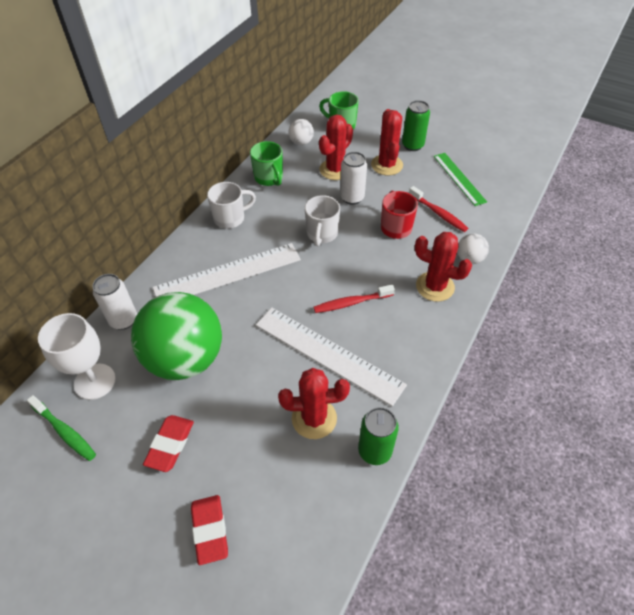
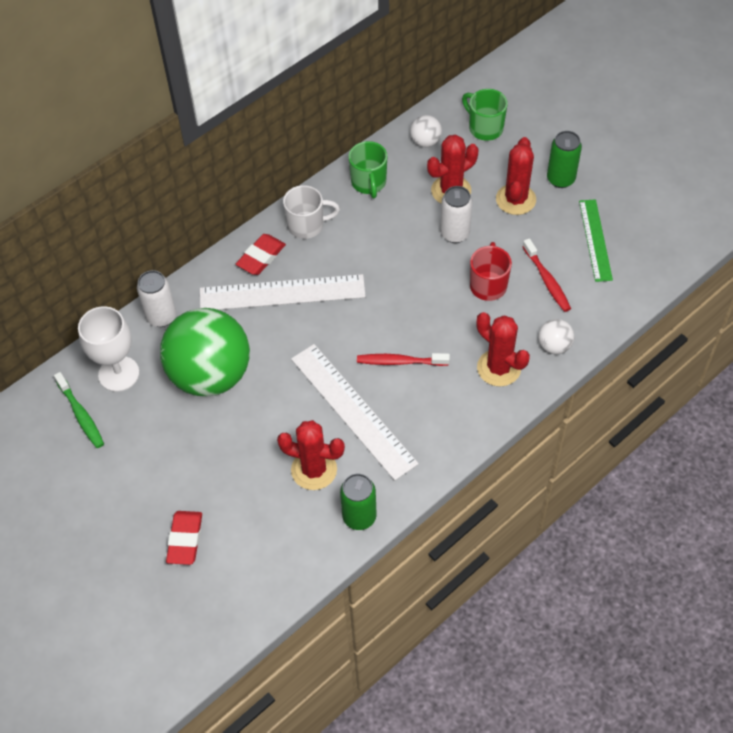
camera: 20 degrees right, 5 degrees up
red eraser [143,415,194,472] -> red eraser moved to [236,234,286,275]
white mug [305,195,340,246] -> none

